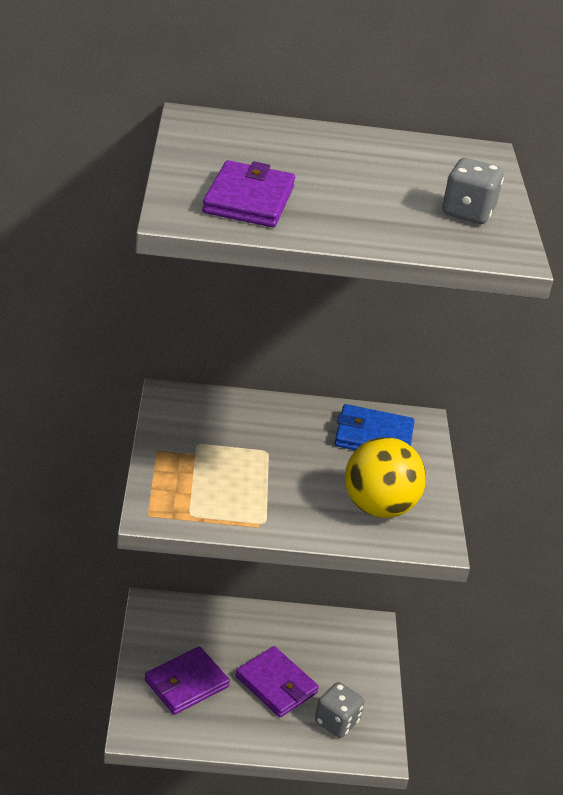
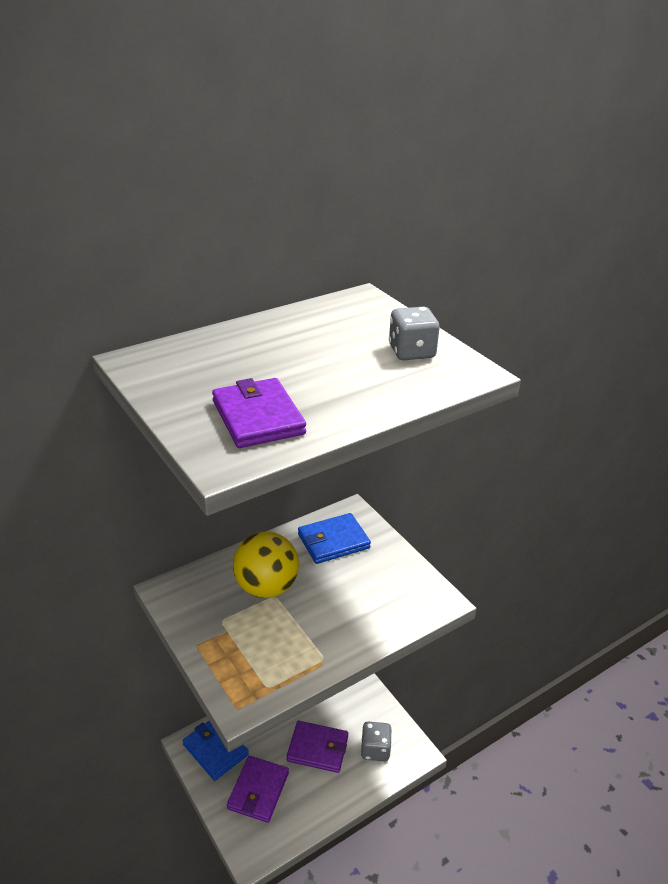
camera: 30 degrees left, 0 degrees up
yellow ball [345,437,426,518] -> yellow ball moved to [233,531,299,598]
none -> blue wallet [183,721,249,781]

